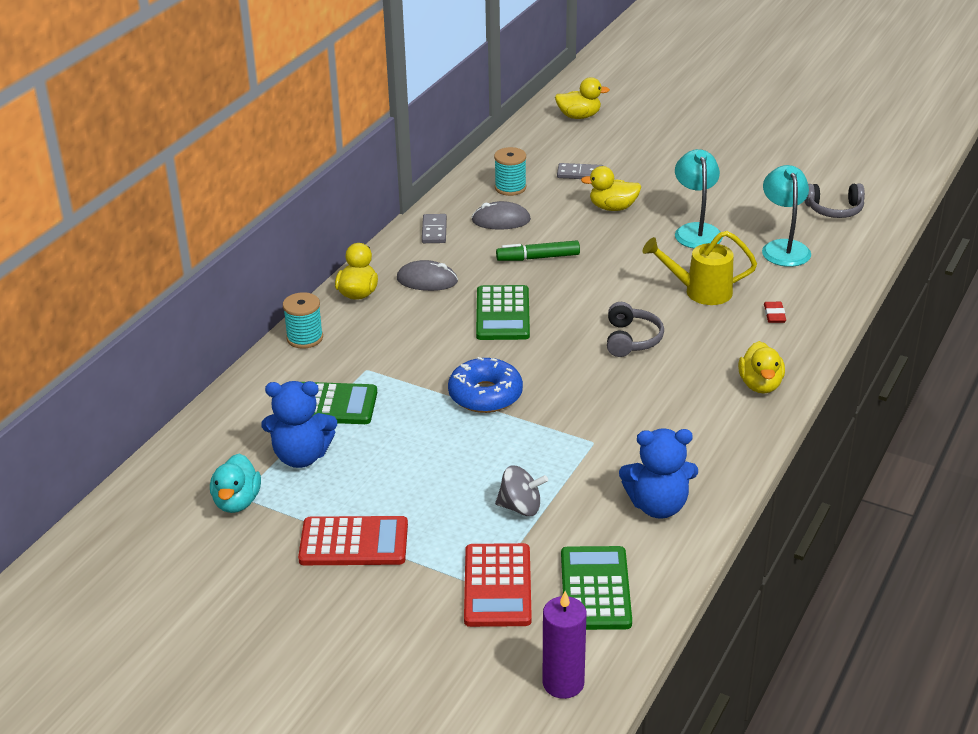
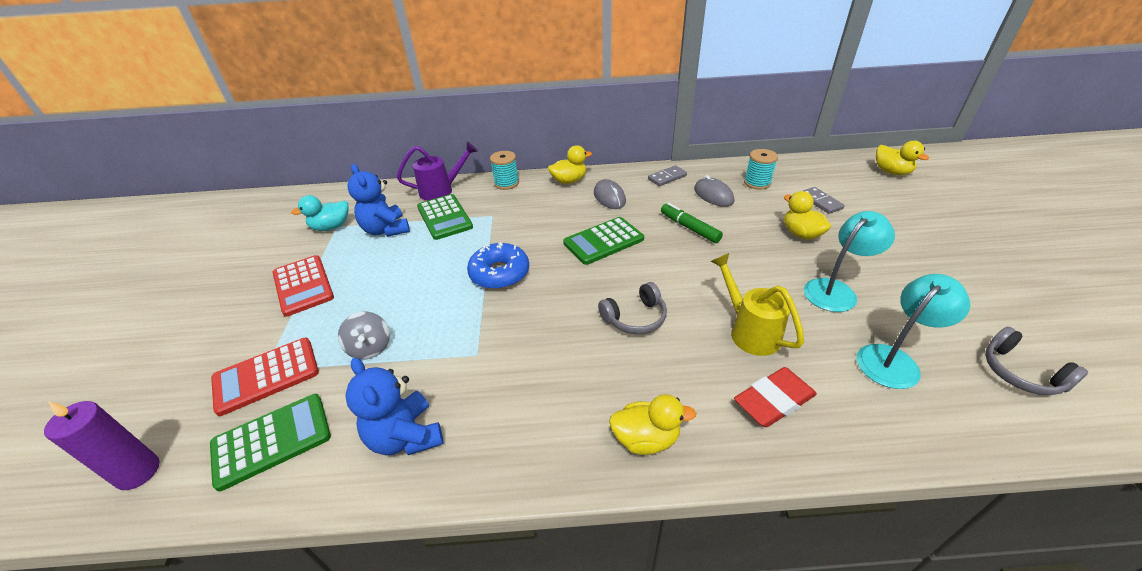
camera: 60 degrees right, 5 degrees up
yellow duck [738,341,785,393] -> yellow duck turned 150 degrees counterclockwise [609,394,696,455]
red eraser [764,302,786,323] -> red eraser [734,367,817,427], size x1.88
none -> purple watering can [397,142,478,201]

